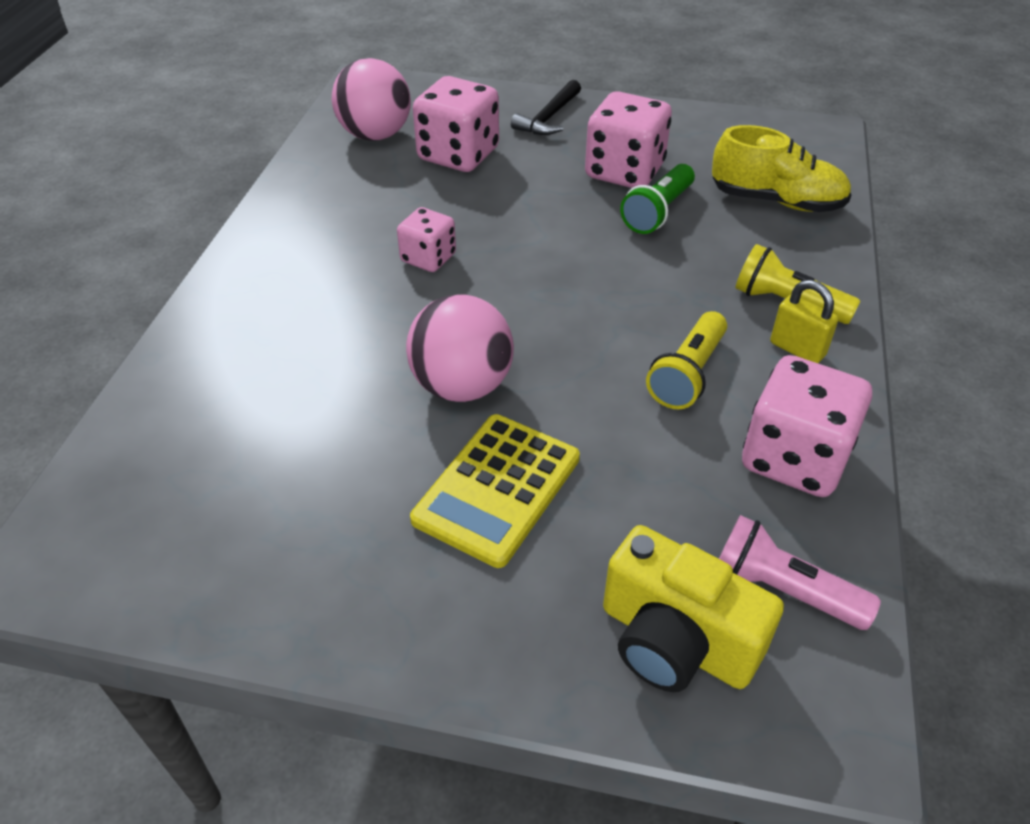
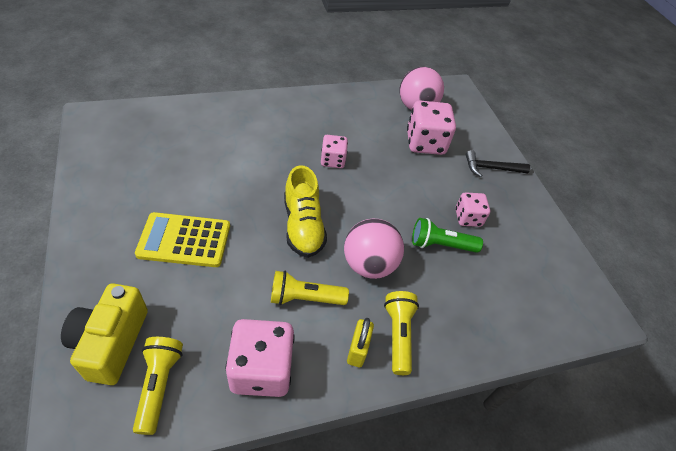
camera: 55 degrees right, 5 degrees up
pink ball [406,294,514,402] -> pink ball moved to [344,219,404,279]
pink dice [585,91,672,188] -> pink dice [455,192,490,227], size x0.59
yellow shoe [712,125,851,212] -> yellow shoe moved to [284,165,327,258]
pink flashlight [719,515,881,630] -> yellow flashlight [133,337,183,435]

